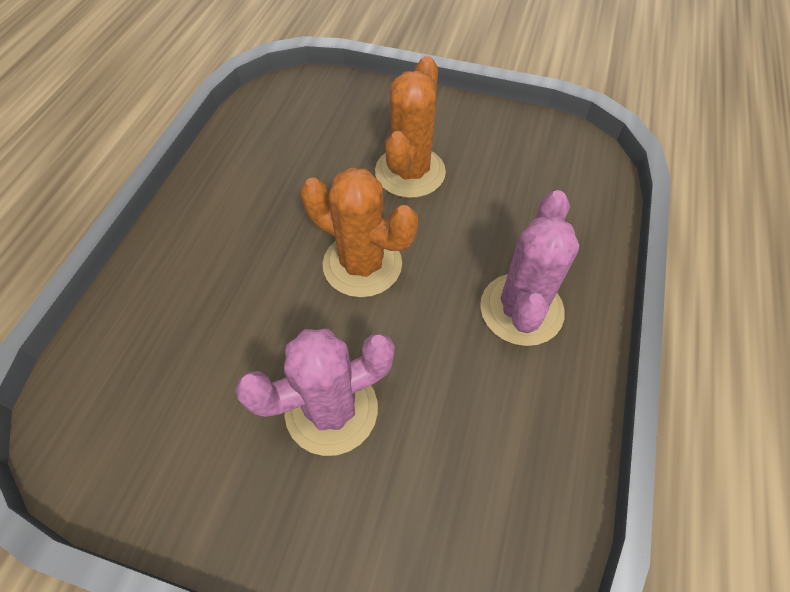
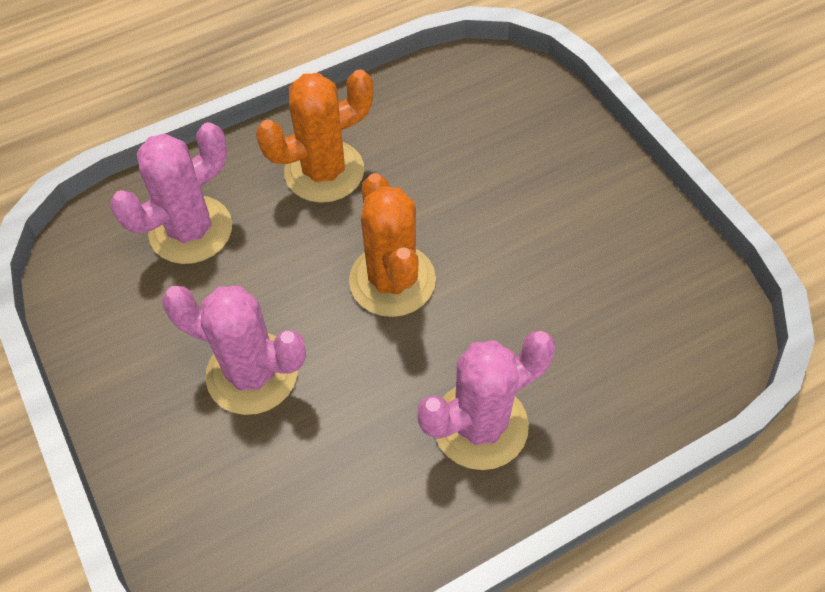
camera: 45 degrees right, 0 degrees up
orange cactus [375,56,446,198] -> orange cactus moved to [256,69,374,203]
none -> pink cactus [110,122,232,264]

